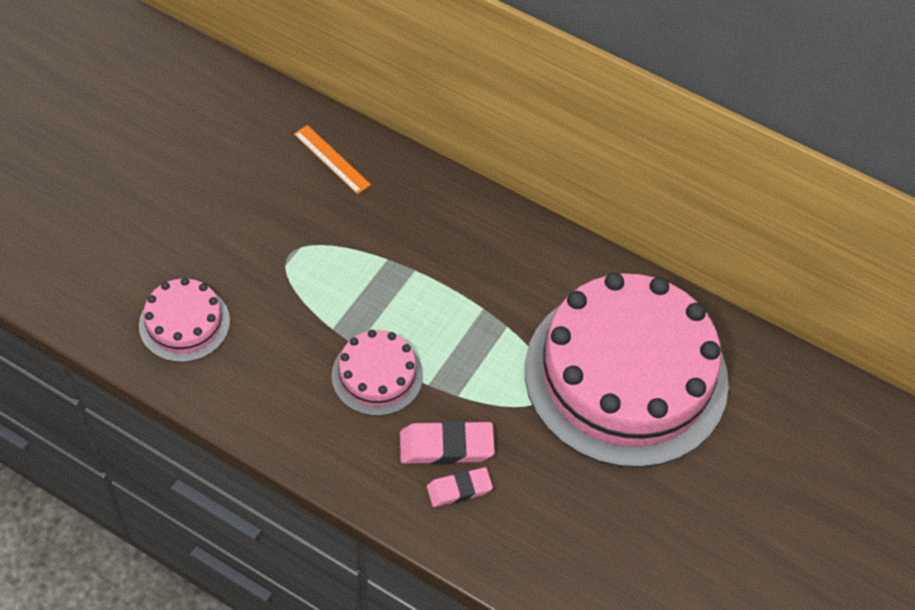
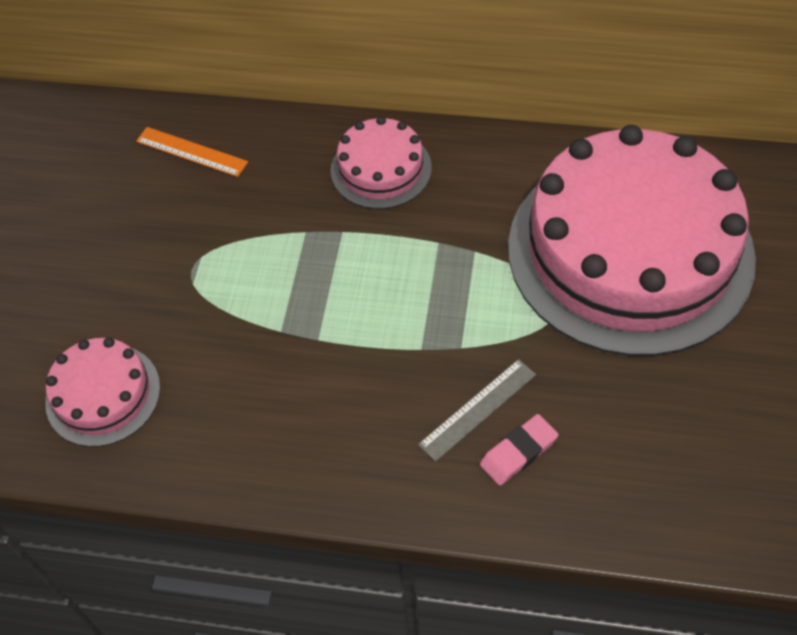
camera: 15 degrees left, 0 degrees up
pink cake [332,330,423,416] -> pink cake moved to [331,116,432,209]
pink eraser [400,420,495,465] -> grey ruler [418,359,536,462]

